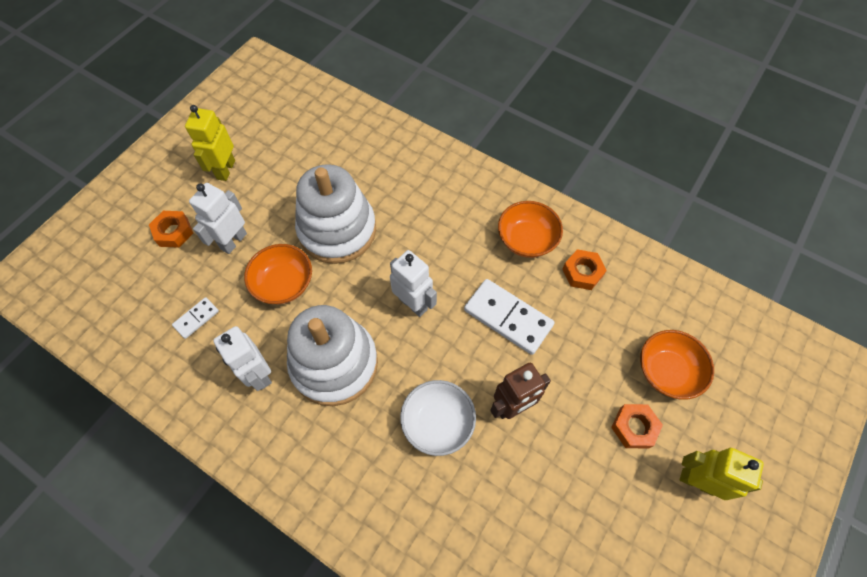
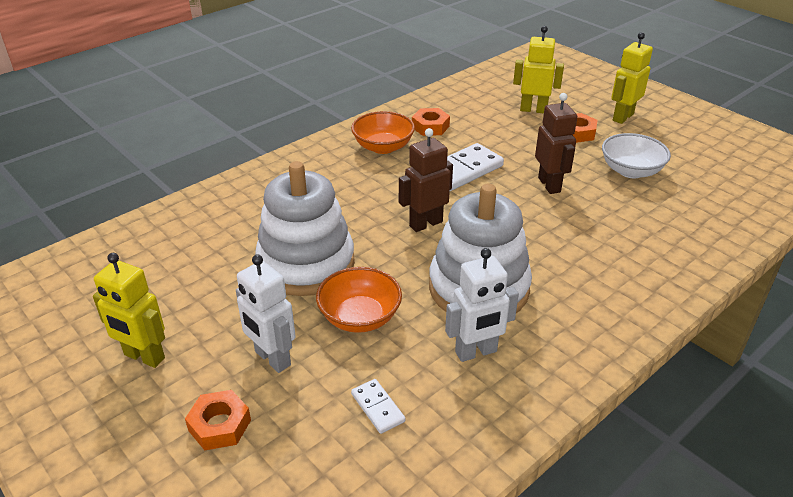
camera: 75 degrees left, 25 degrees down
white robot [390,250,437,317] -> brown robot [399,128,453,232]
white bowl [400,380,476,456] -> white bowl moved to [602,133,671,178]
orange bowl [640,330,714,400] -> yellow robot [513,26,564,113]

